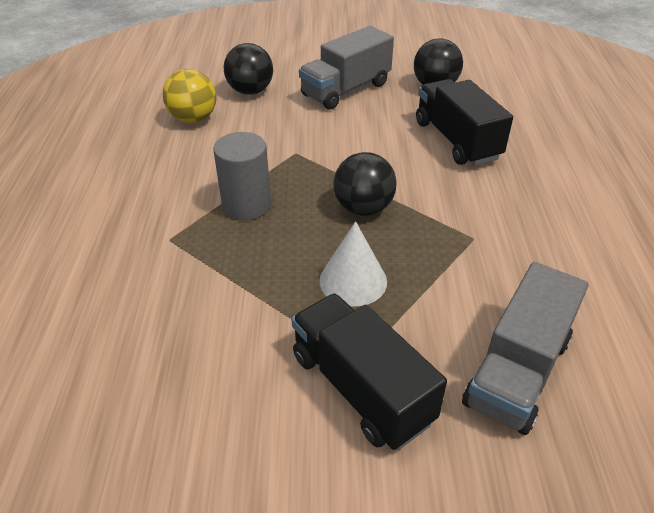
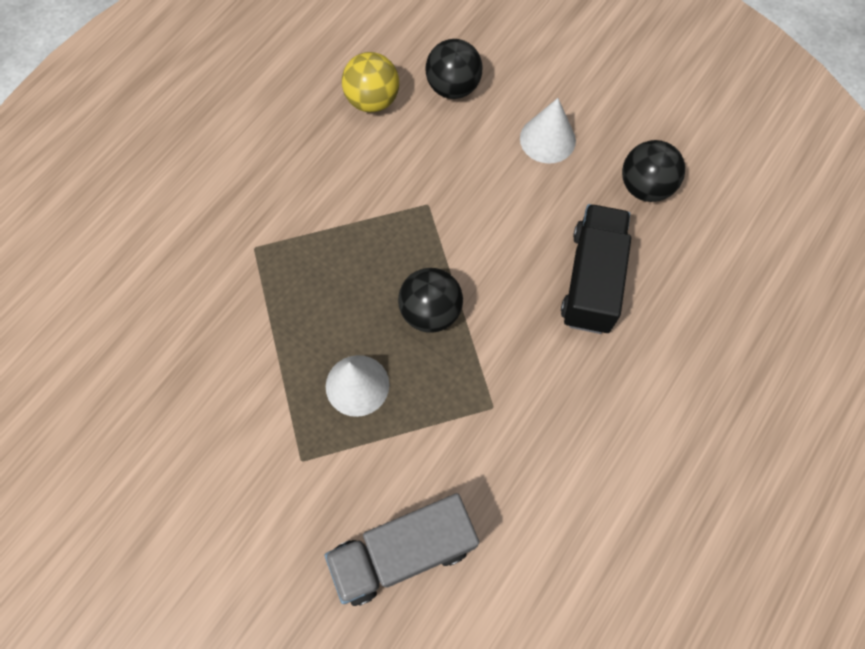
camera: 35 degrees right, 25 degrees up
grey cylinder [213,132,271,220] -> none
black truck [292,293,447,450] -> none
grey truck [299,26,394,110] -> white cone [520,98,576,164]

